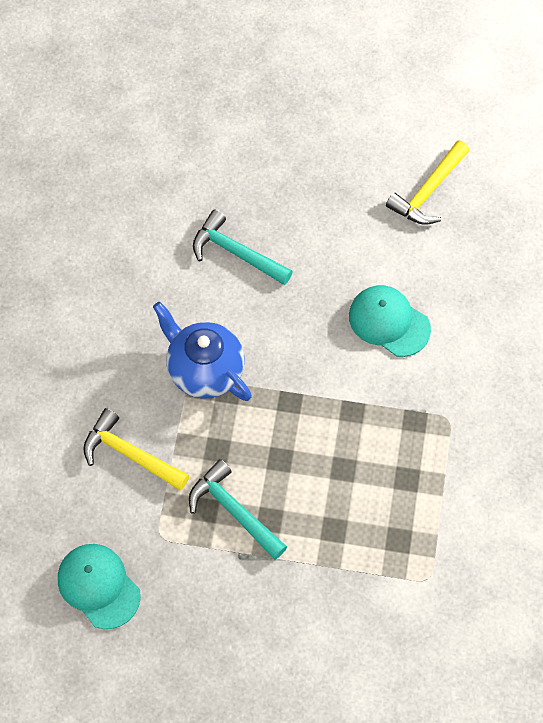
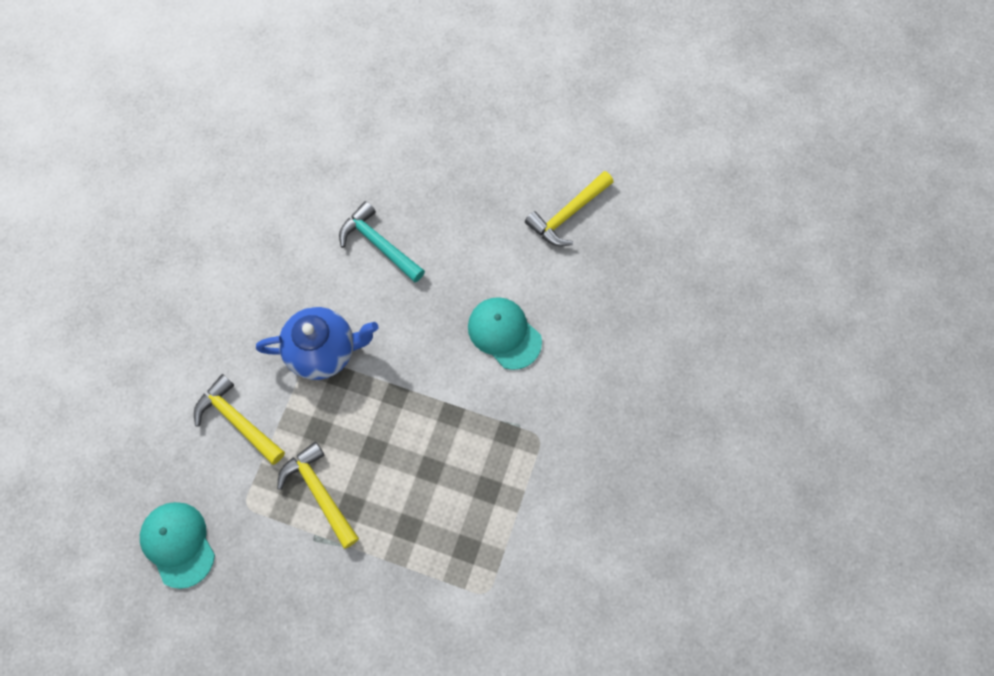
camera: 10 degrees right, 5 degrees up
blue teapot [153,302,252,401] -> blue teapot turned 120 degrees clockwise [256,307,378,380]
turquoise hammer [189,459,287,560] -> yellow hammer [277,441,359,549]

